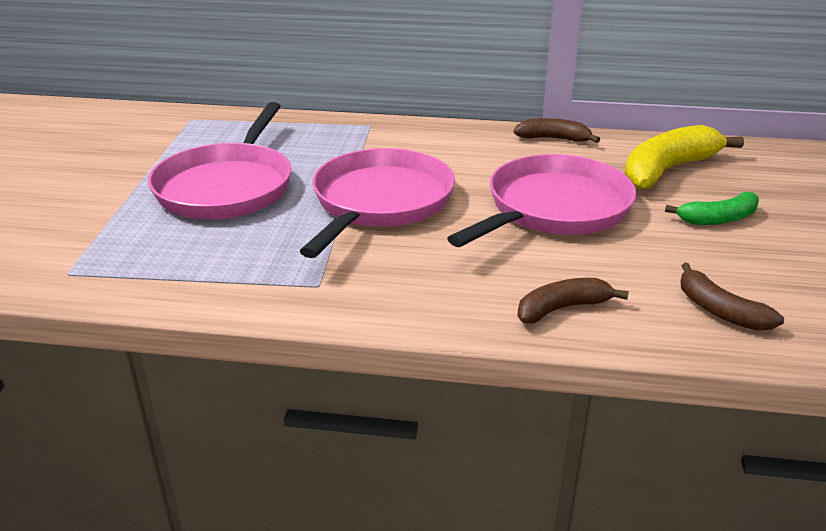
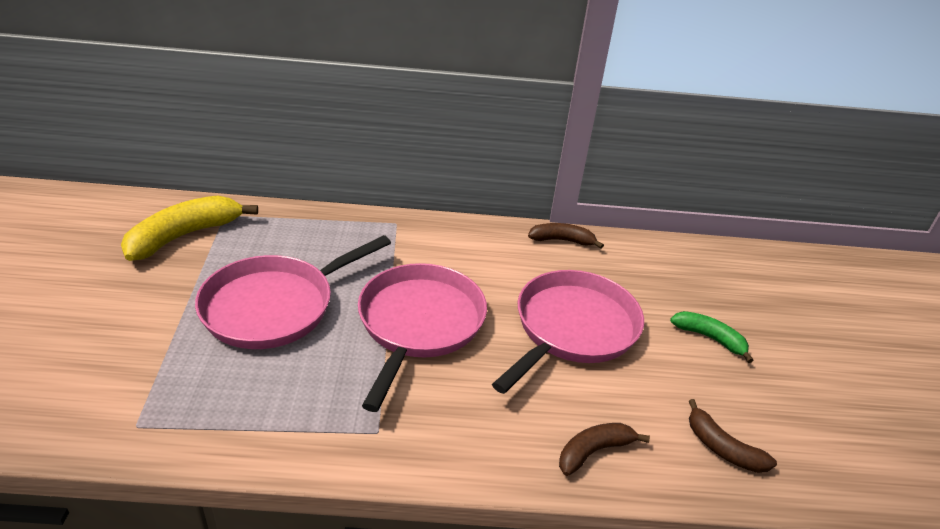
camera: 10 degrees left, 5 degrees up
pink pan [148,102,292,219] -> pink pan turned 45 degrees clockwise [195,235,391,349]
yellow banana [625,125,744,189] -> yellow banana moved to [121,195,258,261]
green banana [665,192,759,225] -> green banana turned 120 degrees counterclockwise [670,311,754,363]

